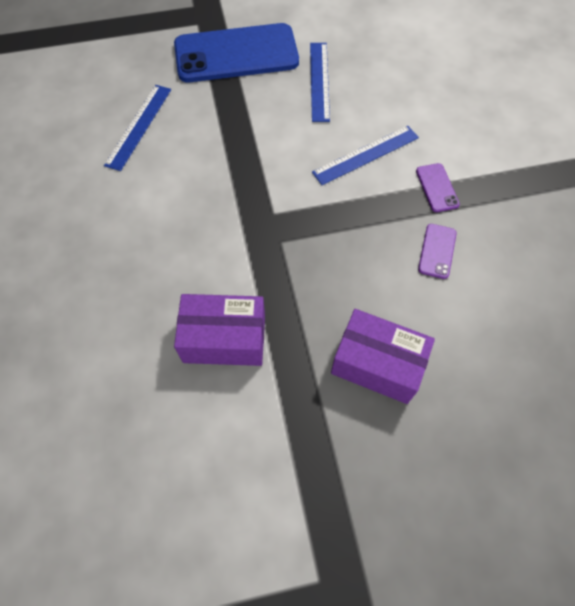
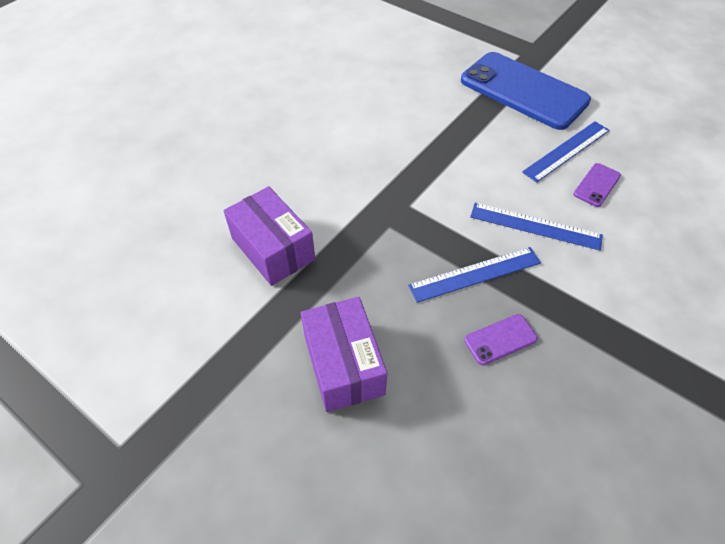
camera: 50 degrees right, 10 degrees down
blue ruler [104,85,171,171] -> blue ruler moved to [408,247,541,303]
purple phone [416,163,460,212] -> purple phone moved to [573,163,621,207]

